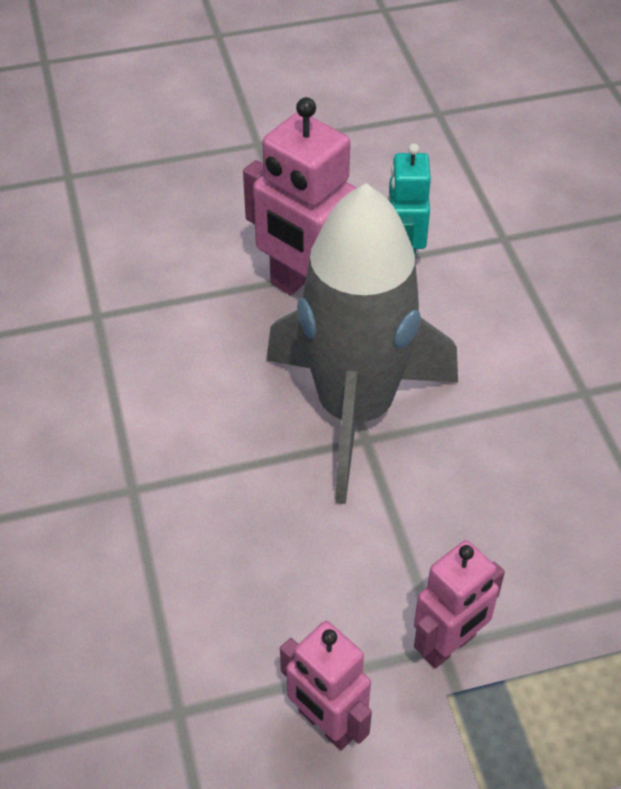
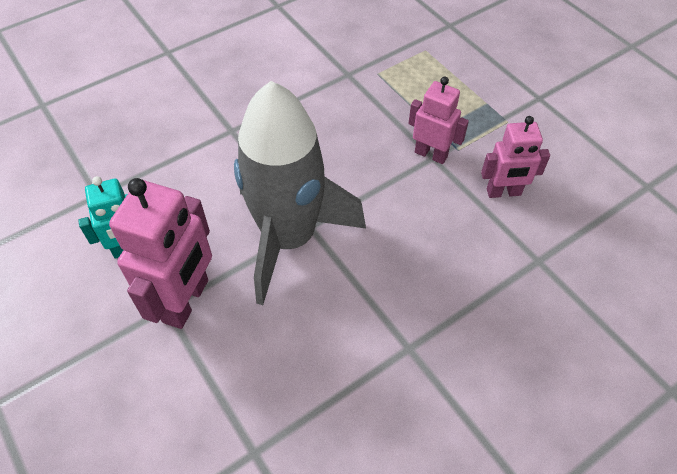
camera: 110 degrees left, 5 degrees up
pink robot [280,621,372,750] -> pink robot turned 60 degrees clockwise [481,116,550,198]

